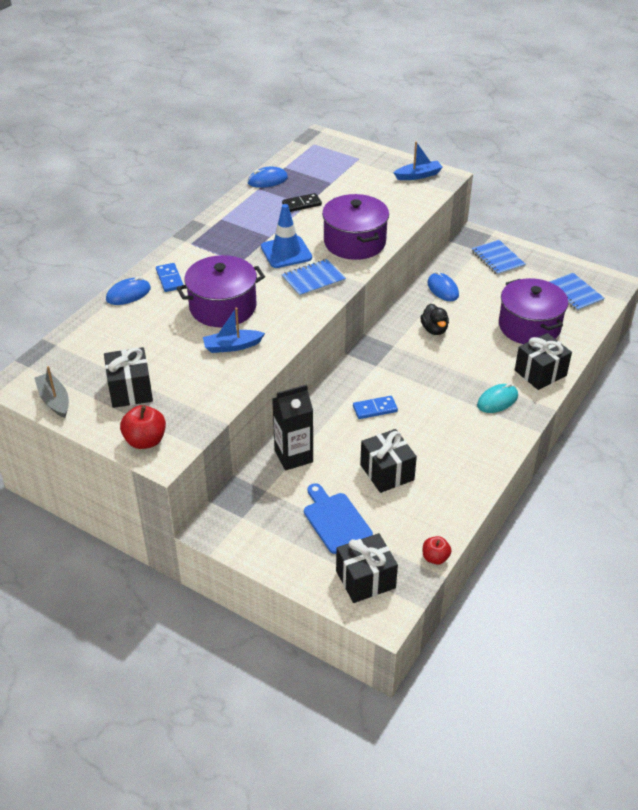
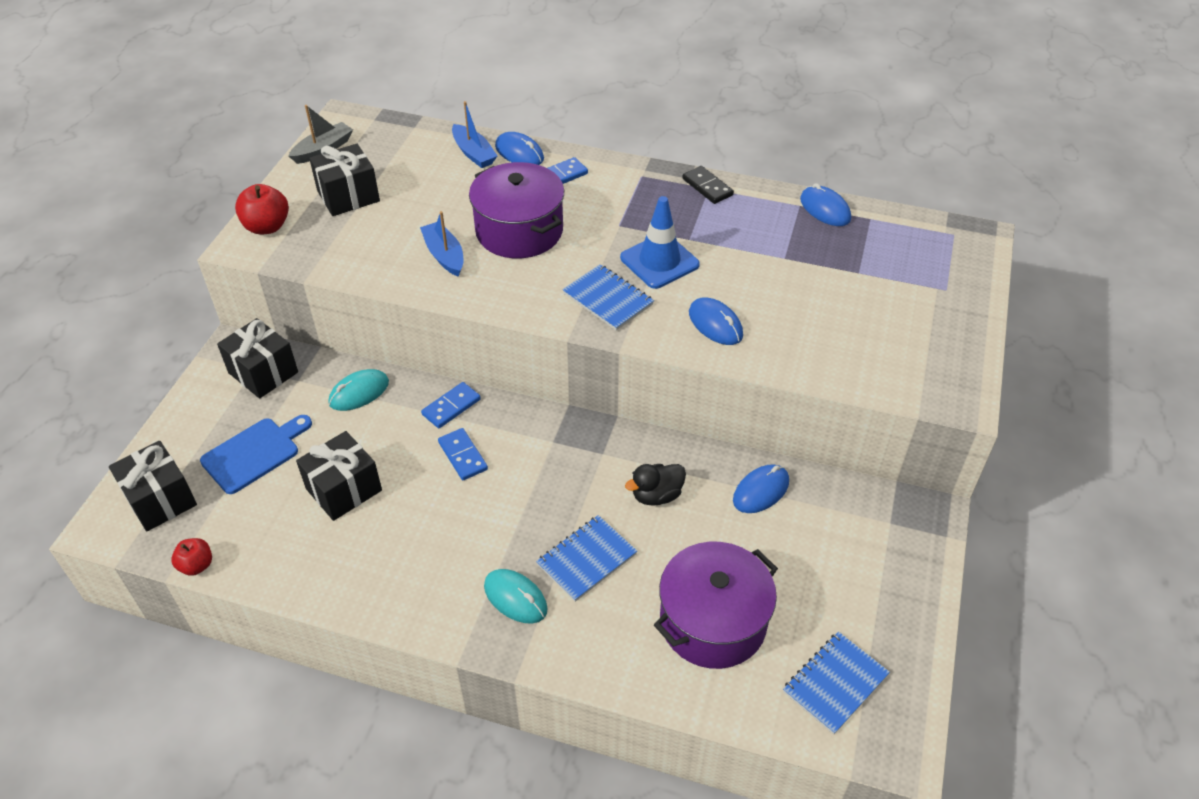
camera: 75 degrees right, 5 degrees up
black carton [272,384,313,471] -> turquoise mouse [329,369,389,411]
black domino [282,193,322,212] -> black domino moved to [682,166,734,204]
purple pot [322,194,389,260] -> blue mouse [689,298,743,345]
blue boat [394,141,443,180] -> blue boat moved to [452,101,497,168]
blue notebook [472,240,526,276] -> blue notebook moved to [536,515,637,602]
black gift [515,333,572,390] -> black gift moved to [217,318,298,399]
none -> blue domino [421,382,481,428]

